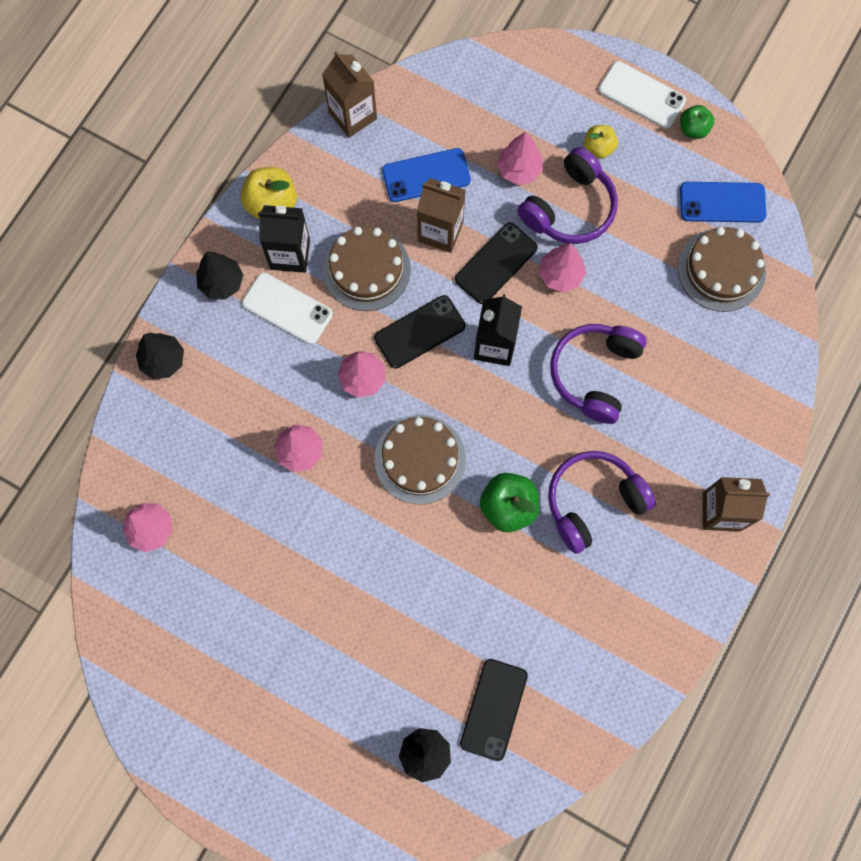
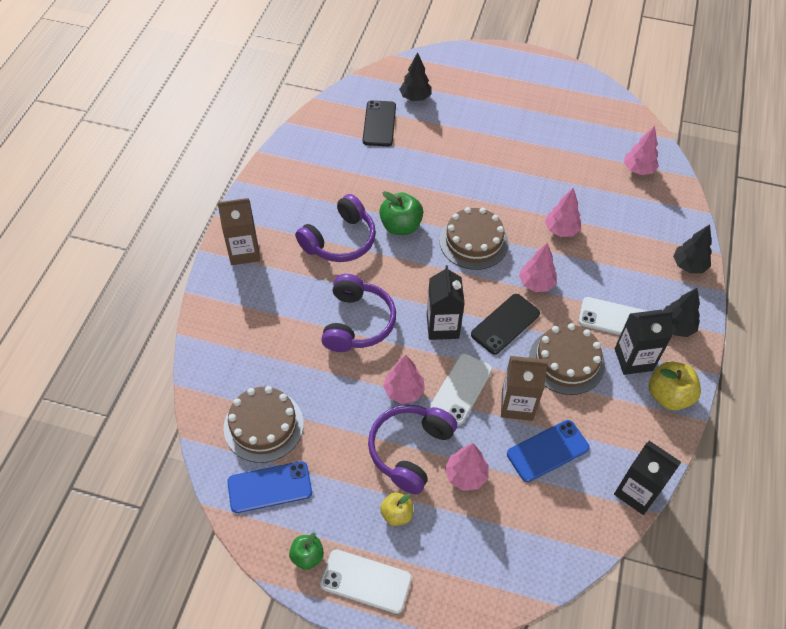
camera: 165 degrees right, 20 degrees down
brown carton [322,51,377,138] -> black carton [614,441,681,515]
black phone [455,223,538,304] -> white phone [430,353,492,425]

